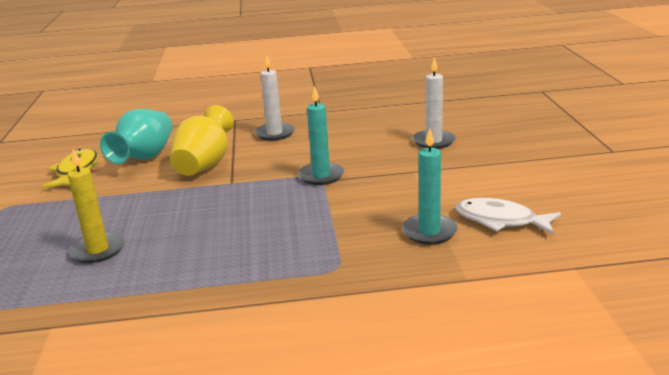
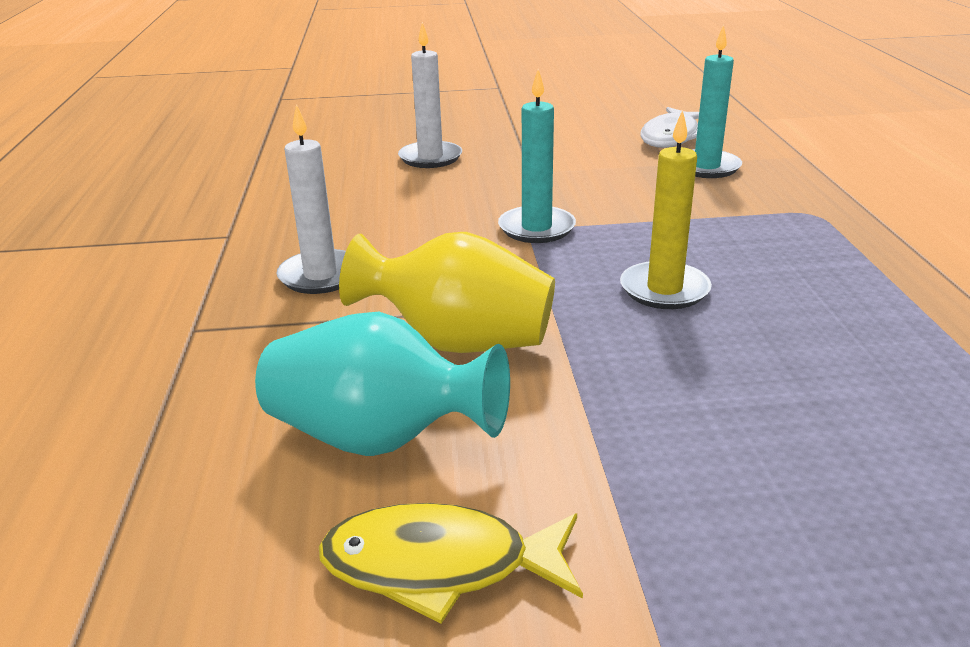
camera: 90 degrees left, 5 degrees up
yellow candle [68,149,125,263] -> yellow candle moved to [620,110,712,309]

